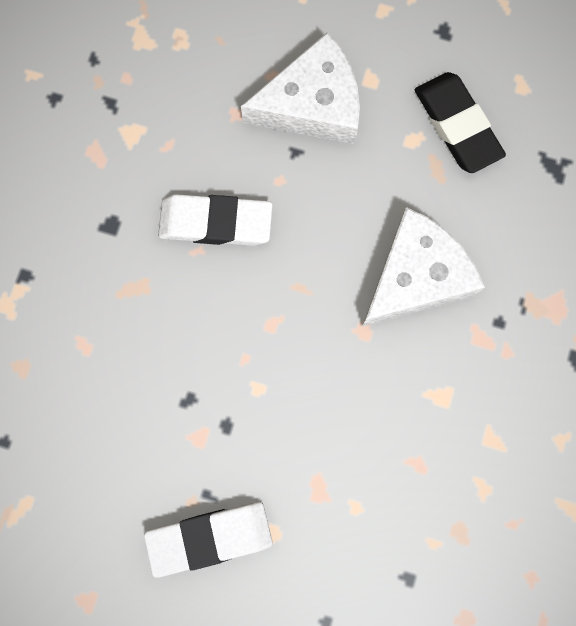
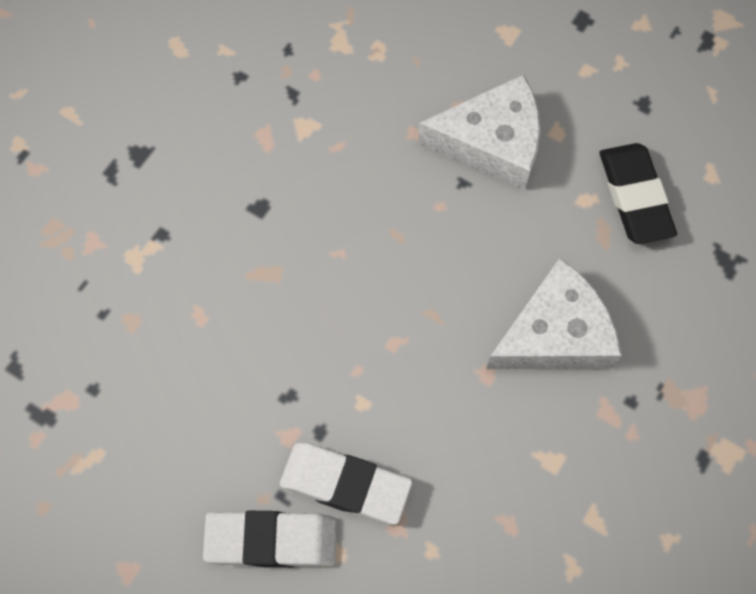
camera: 15 degrees right, 10 degrees down
white eraser [158,194,272,246] -> white eraser moved to [280,443,413,525]

